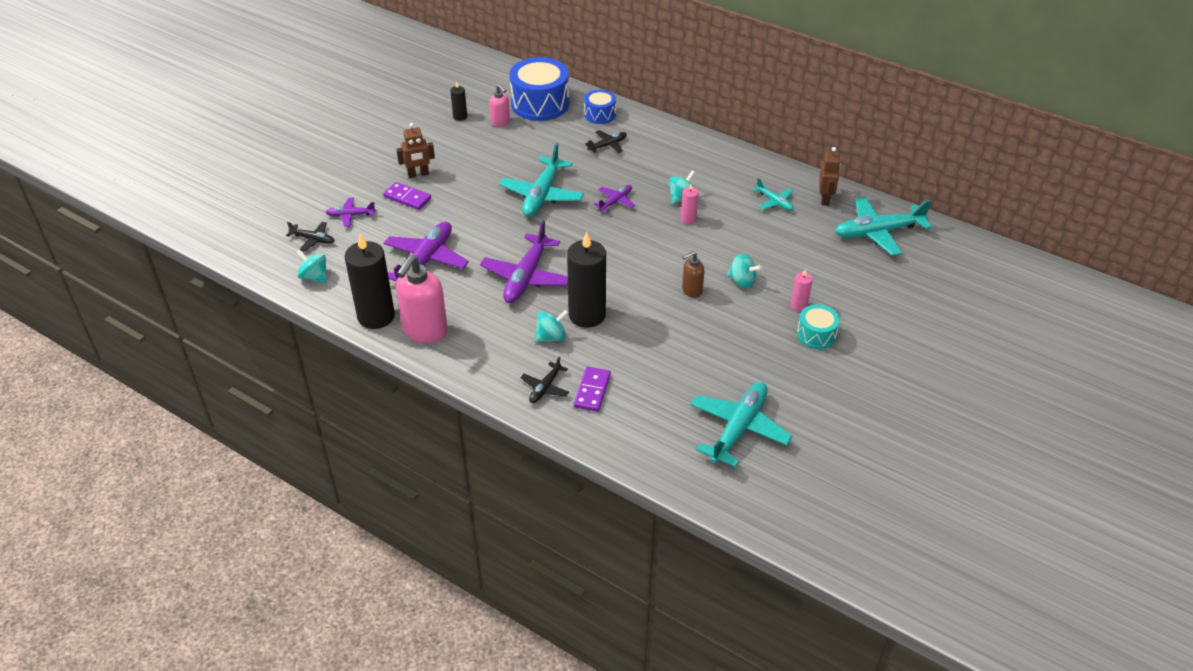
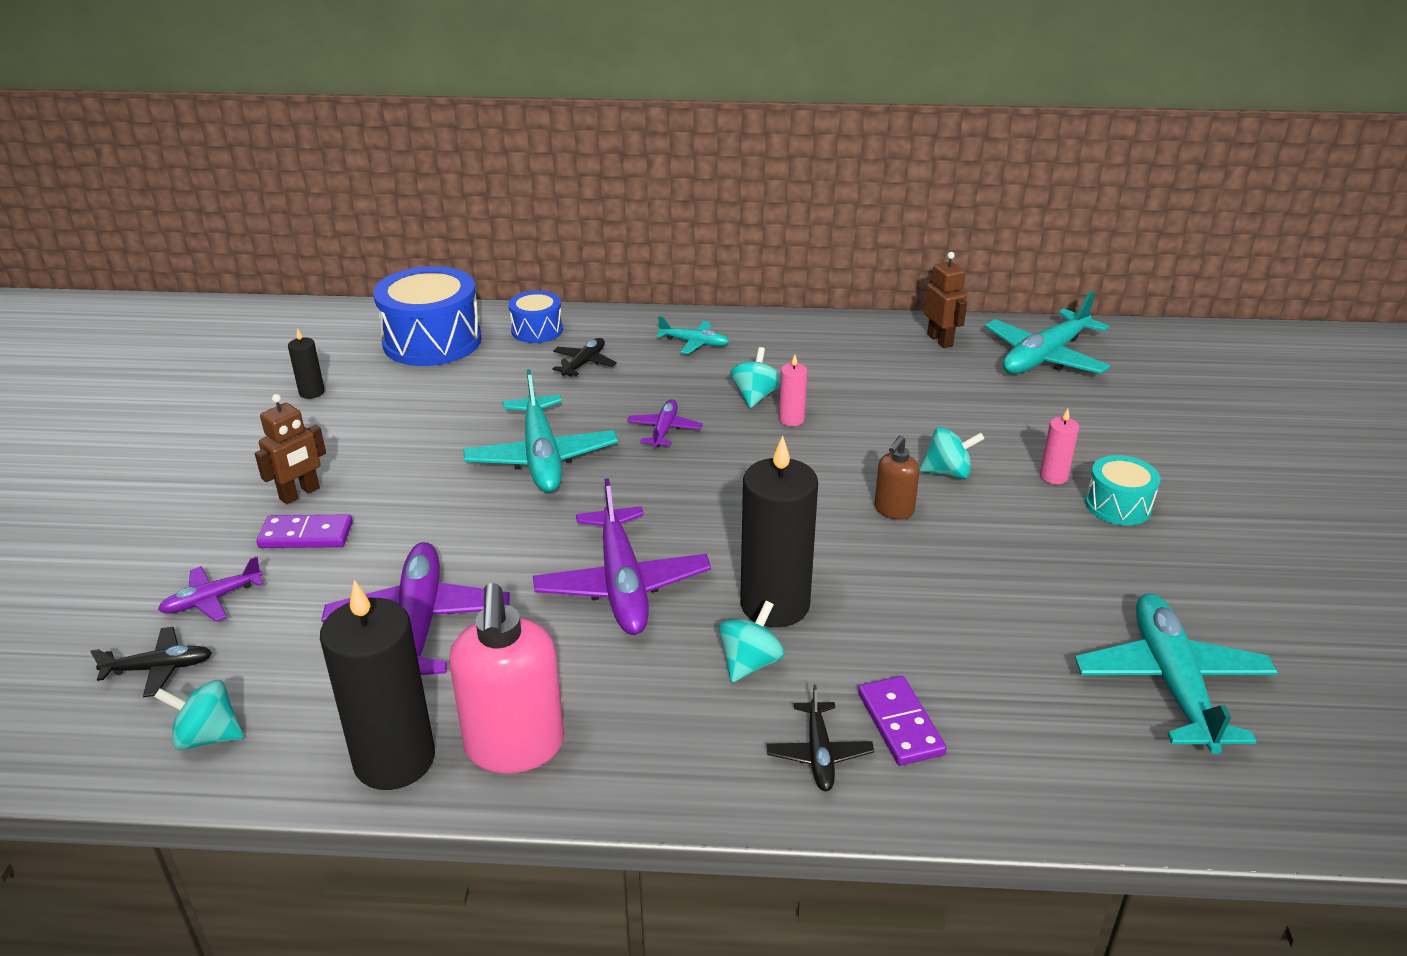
camera: 30 degrees left, 10 degrees down
pink soap dispenser [489,84,510,127] -> none
turquoise plane [752,178,794,211] -> turquoise plane moved to [656,316,729,354]

